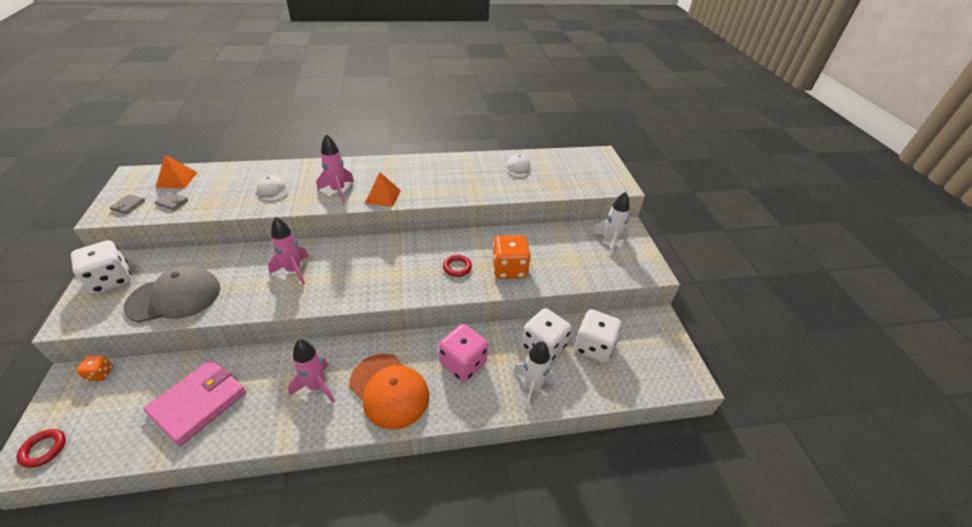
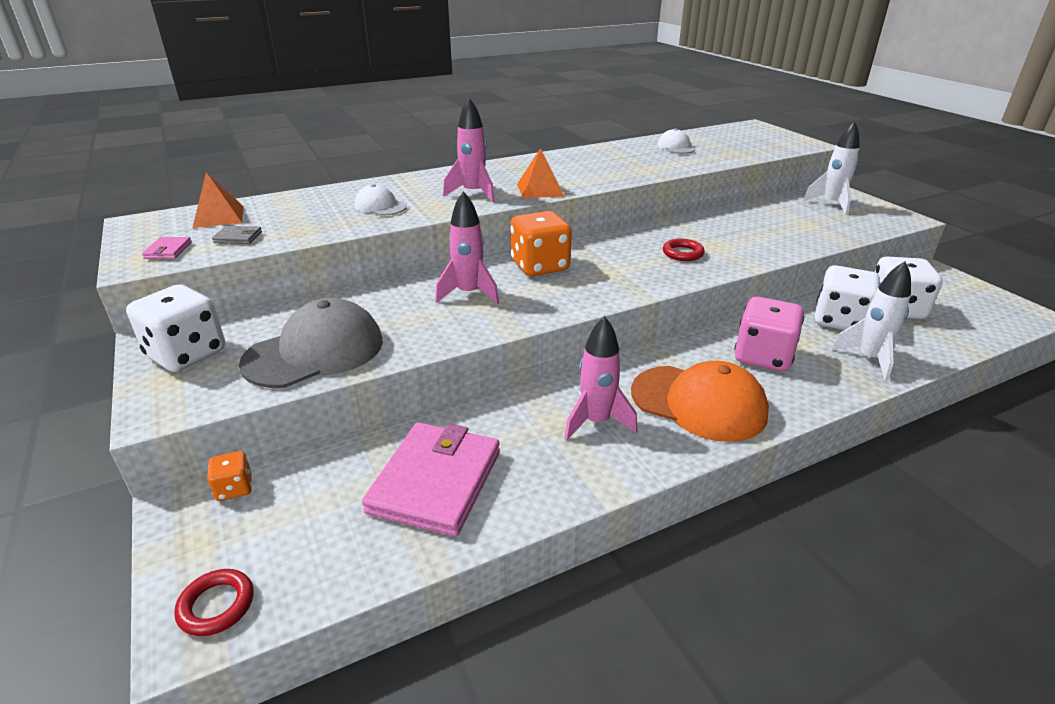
camera: 15 degrees left, 10 degrees down
grey wallet [110,194,145,214] -> pink wallet [142,237,192,259]
orange dice [492,235,531,279] -> orange dice moved to [510,211,572,276]

